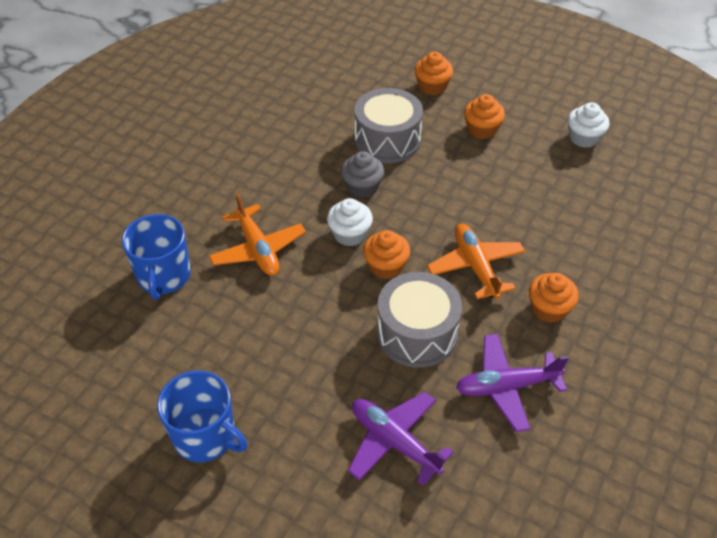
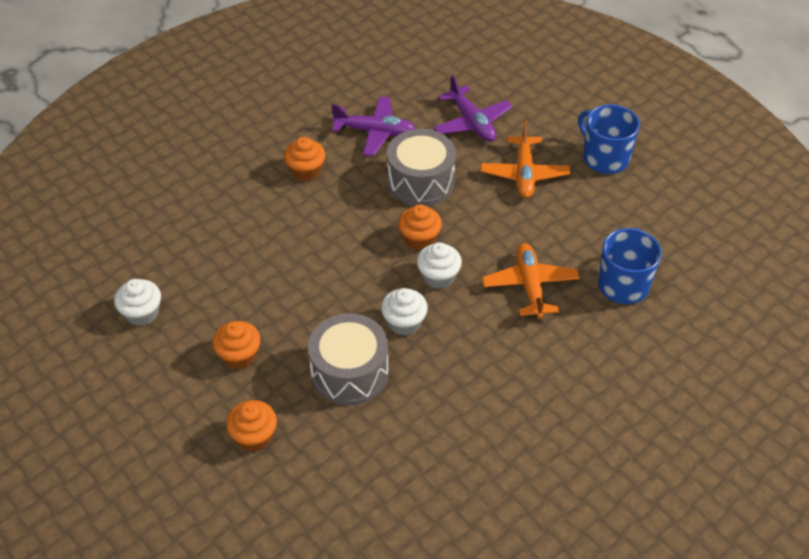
camera: 160 degrees left, 0 degrees up
grey cupcake [341,151,384,198] -> white cupcake [381,288,428,335]
orange plane [427,224,525,299] -> orange plane moved to [481,121,570,198]

